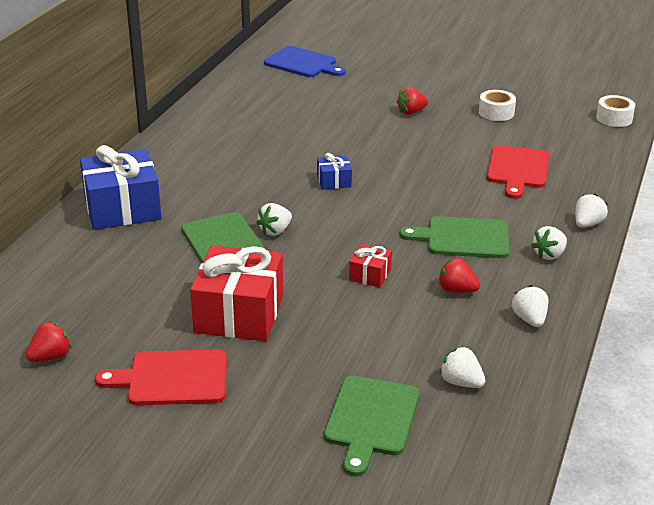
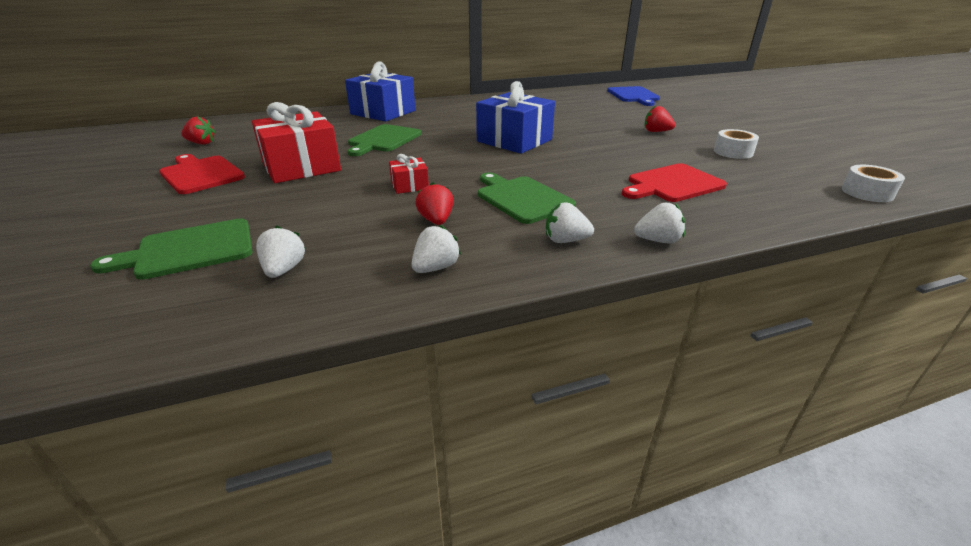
camera: 50 degrees right, 0 degrees up
white strawberry [256,203,292,236] -> none
blue gift [317,153,352,190] -> blue gift [476,81,555,154], size x2.14

